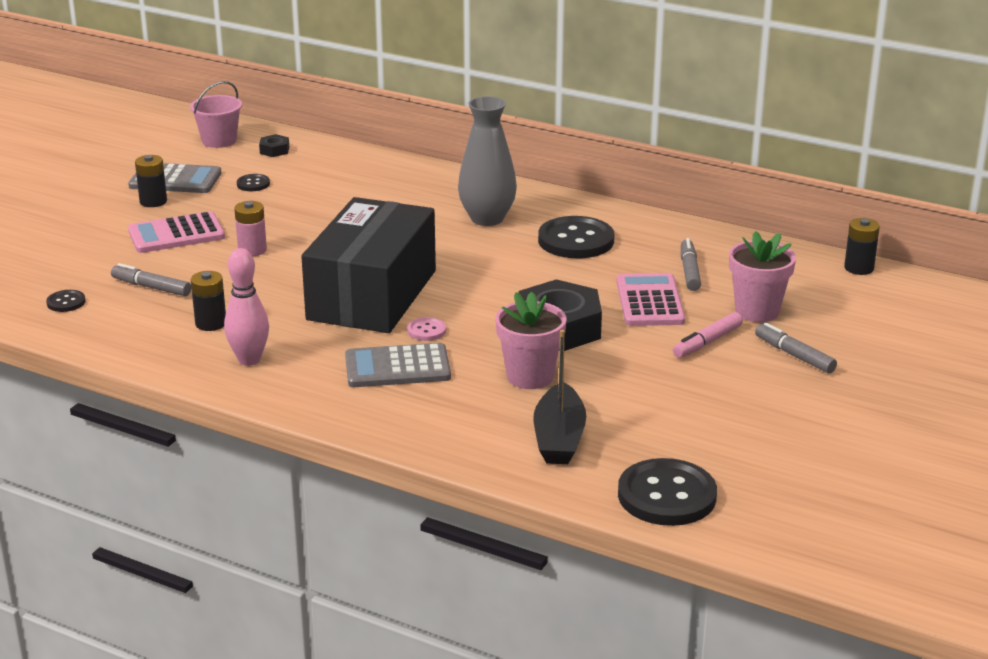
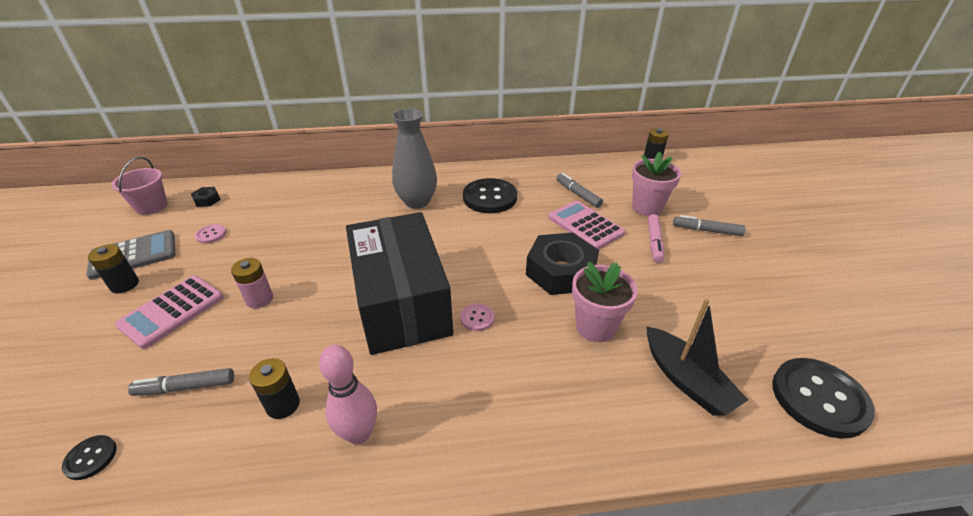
camera: 35 degrees left, 10 degrees up
black button [237,174,270,191] -> pink button [195,224,226,244]
grey calculator [345,343,451,387] -> none

